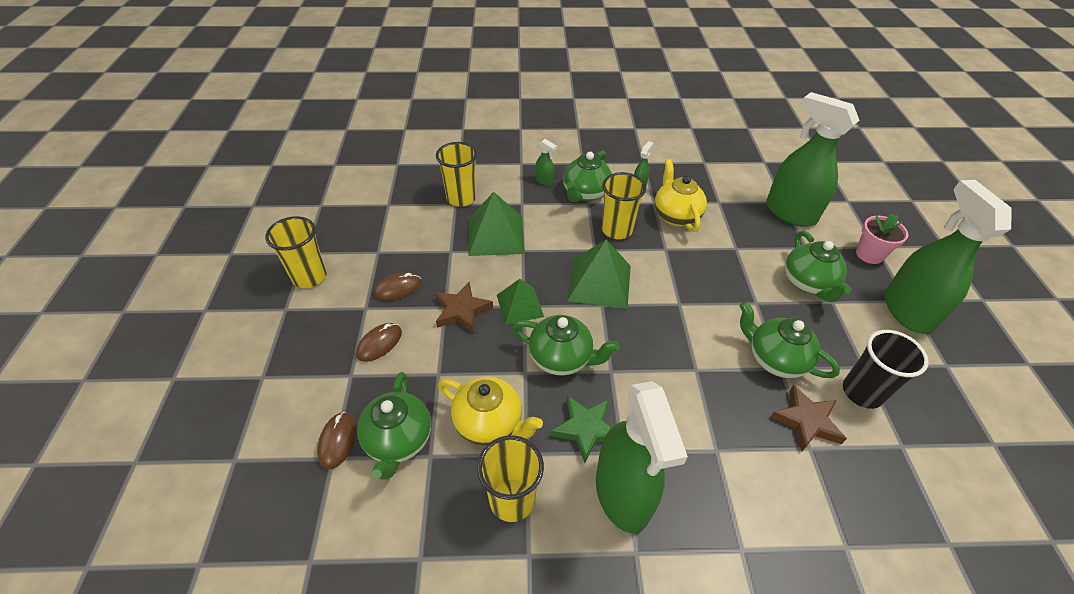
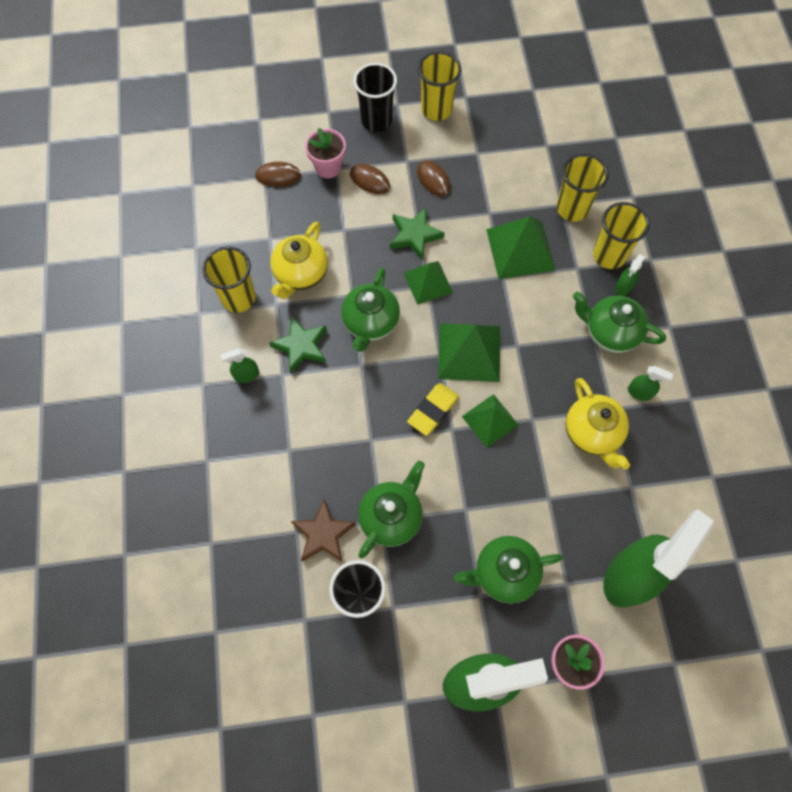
camera: 85 degrees right, 20 degrees up
green teapot [357,372,431,480] -> none
brown star [435,281,493,333] -> green star [390,208,445,260]
green spray bottle [596,381,688,533] -> green spray bottle [221,348,259,383], size x0.40
yellow cup [602,172,646,239] -> yellow cup moved to [593,202,650,269]
yellow teapot [655,159,707,232] -> yellow teapot turned 90 degrees clockwise [566,378,630,470]
none -> pink flower pot [305,128,346,178]
none -> black cup [353,63,397,132]
none -> yellow eraser [407,383,459,436]
none -> green pyramid [462,394,519,448]

